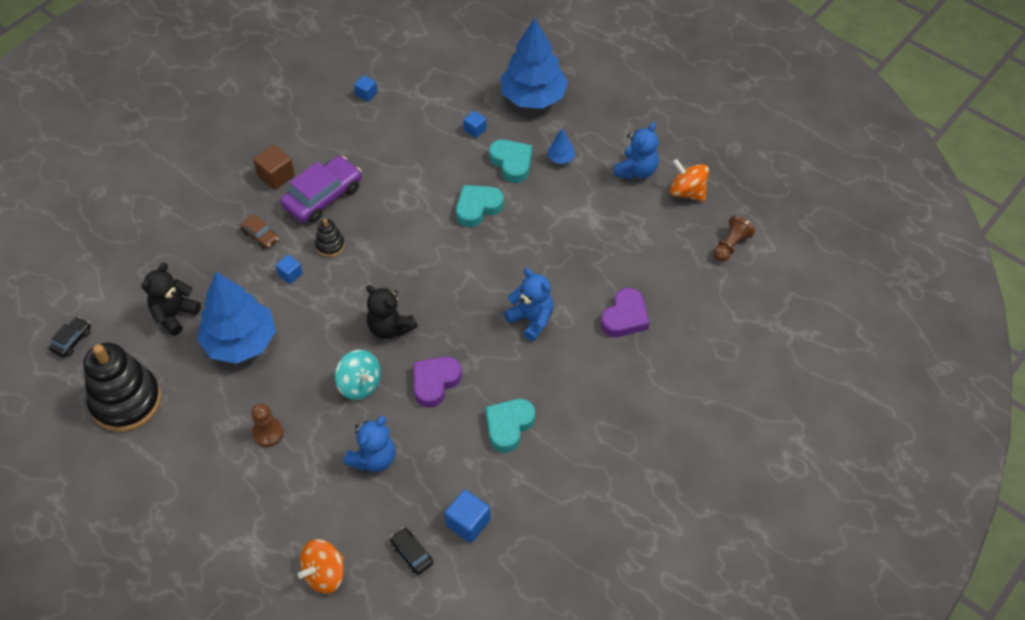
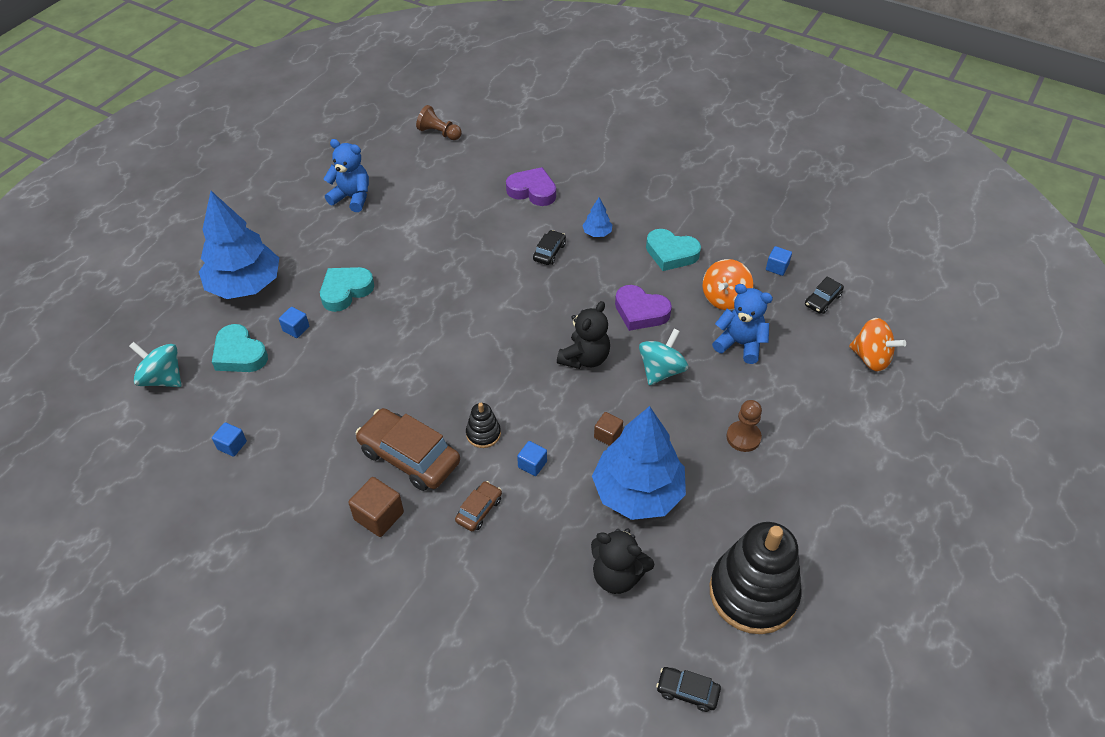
camera: 100 degrees left, 5 degrees down
purple car [280,156,362,223] -> brown car [356,408,460,491]
blue cube [445,490,490,543] -> blue cube [766,246,792,276], size x0.62
turquoise heart [456,185,504,227] -> turquoise heart moved to [212,324,268,372]
blue teddy bear [504,268,553,341] -> black car [533,230,566,265]
blue tree [547,129,576,164] -> blue tree moved to [582,197,612,237]
orange spinning top [670,159,709,201] -> orange spinning top moved to [703,259,753,310]
none -> turquoise spinning top [129,342,181,387]
none -> brown cube [594,412,623,446]

